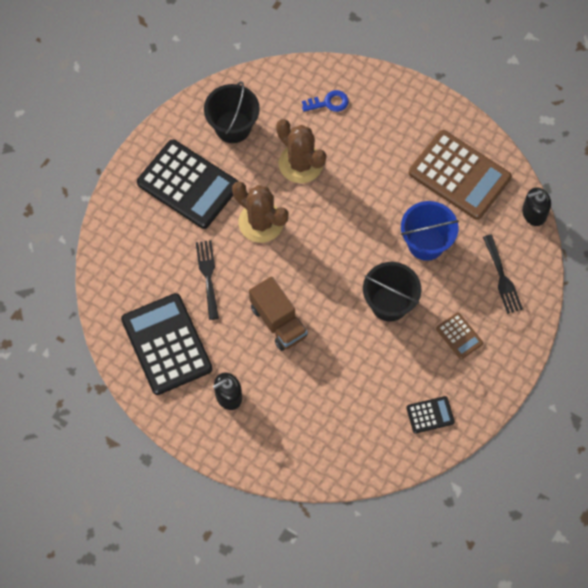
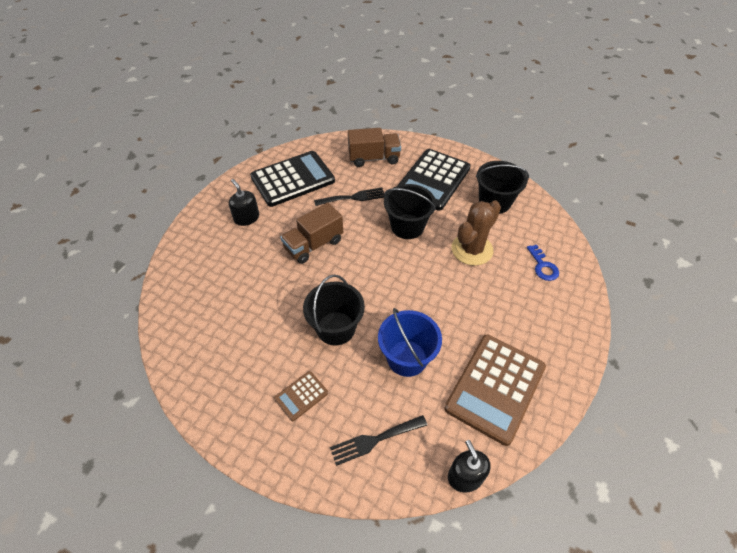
camera: 85 degrees right, 15 degrees down
brown cactus [232,181,288,243] -> black bucket [384,184,436,239]
black calculator [406,396,455,434] -> none
none -> brown truck [348,128,401,167]

